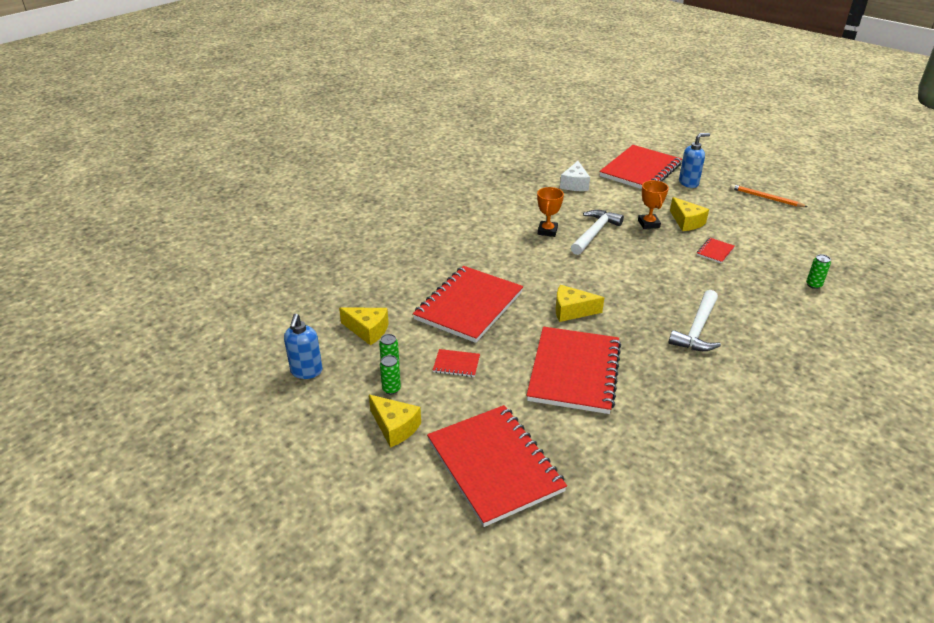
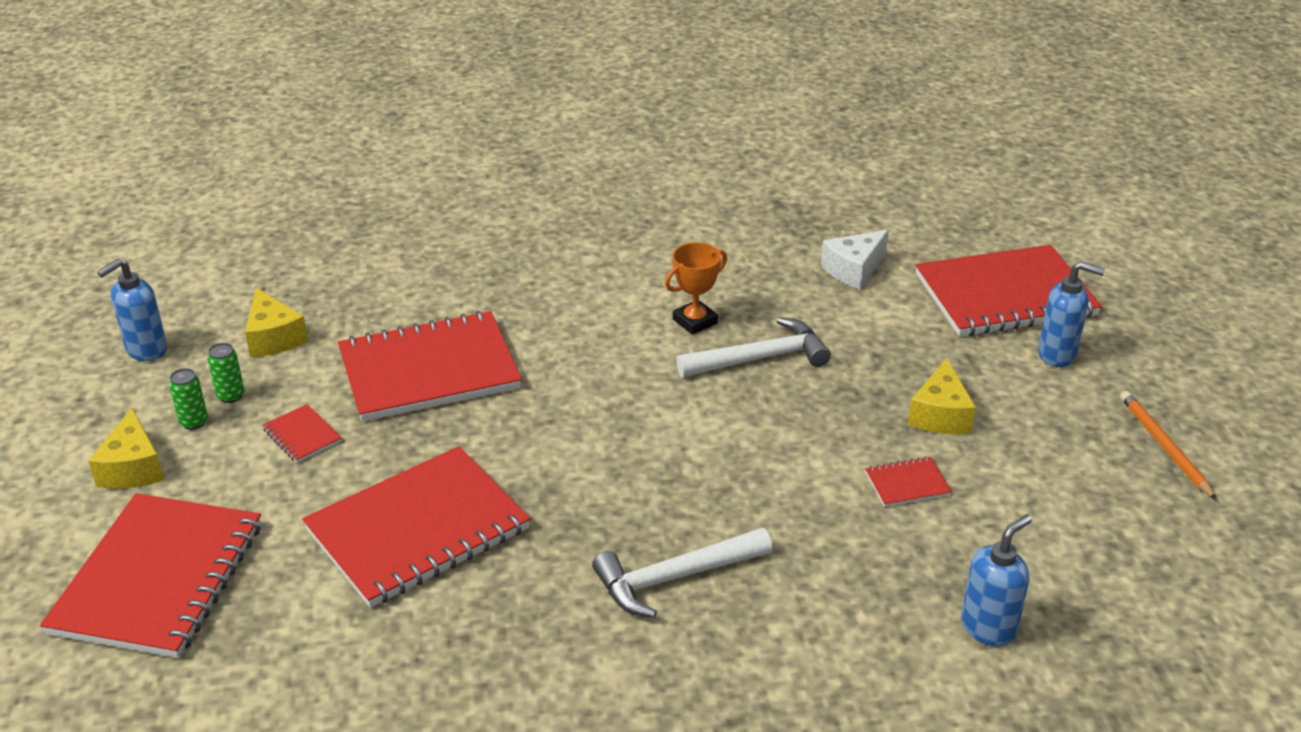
camera: 40 degrees right, 0 degrees up
yellow cheese [556,285,604,322] -> none
orange trophy [638,180,669,229] -> none
green can [806,254,831,289] -> blue soap dispenser [961,514,1032,647]

